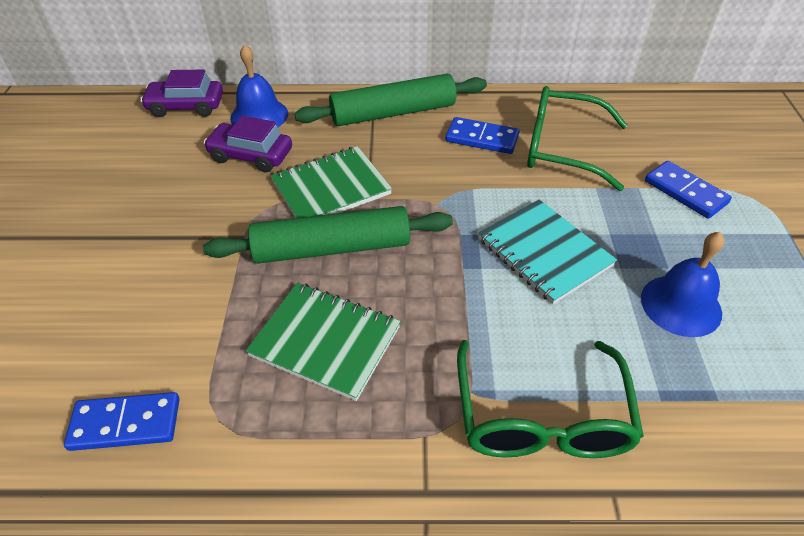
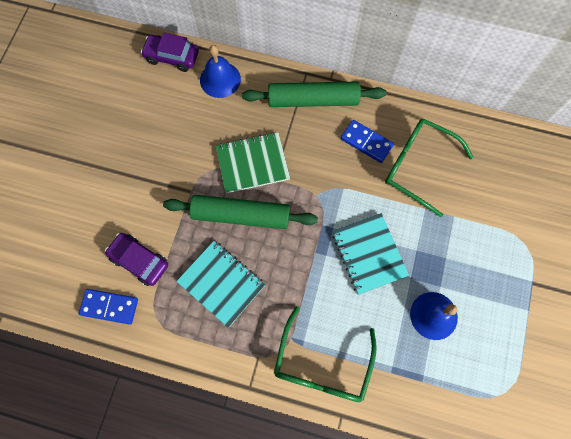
camera: 15 degrees right, 25 degrees up
purple car [204,115,292,173] -> purple car moved to [105,233,168,286]
green notebook [246,283,401,401] -> turquoise notebook [176,241,265,328]
blue domino [645,161,732,219] -> none

